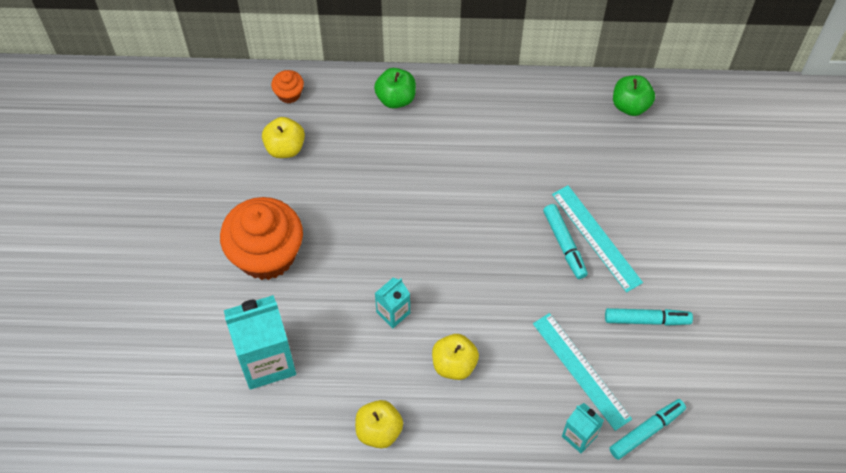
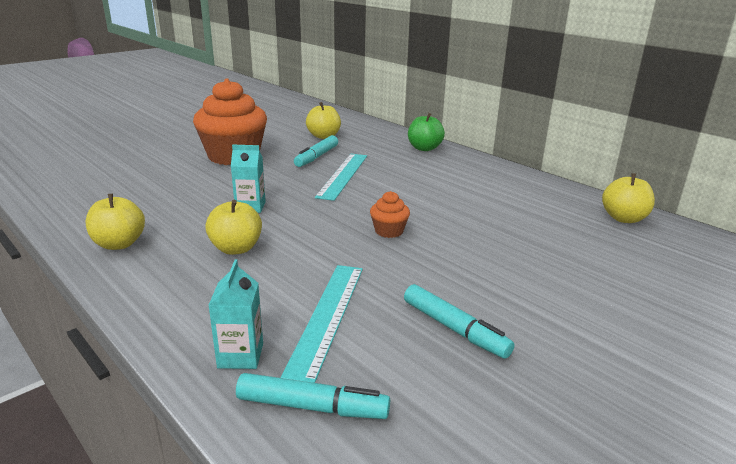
camera: 45 degrees right, 35 degrees down
turquoise carton [224,295,296,390] -> none
orange cupcake [271,70,304,103] -> orange cupcake moved to [370,191,410,238]
turquoise marker [543,204,588,279] -> turquoise marker moved to [294,135,338,167]
turquoise ruler [552,185,643,293] -> turquoise ruler moved to [315,154,367,201]
green apple [613,75,655,116] -> yellow apple [602,173,655,223]

